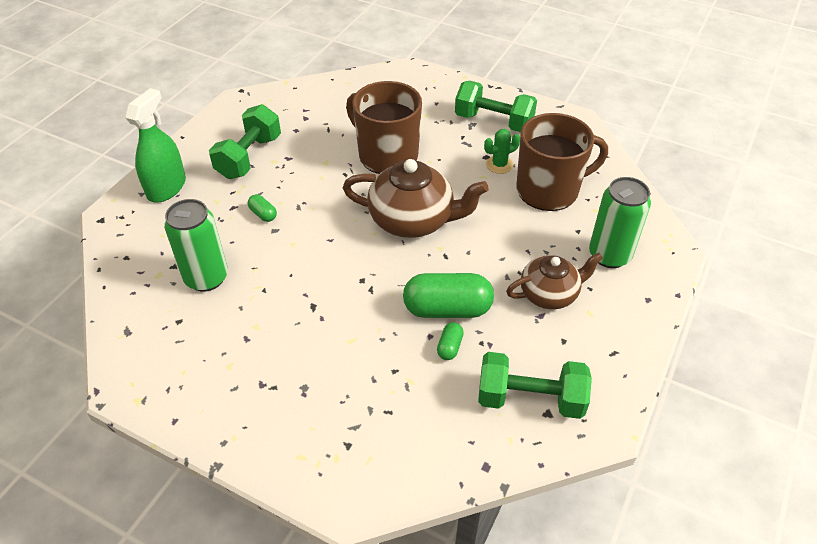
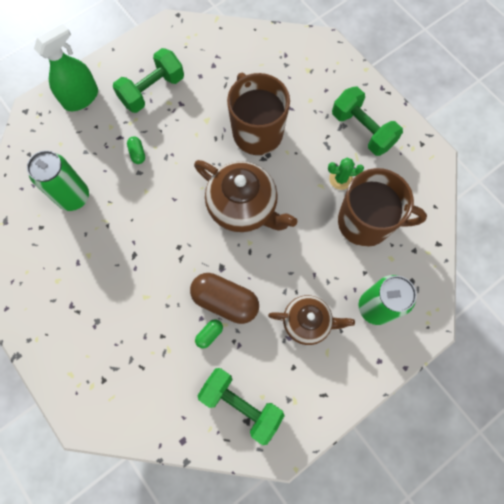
camera: 25 degrees right, 25 degrees up
green capsule [403,273,494,318] -> brown capsule [190,273,259,324]

